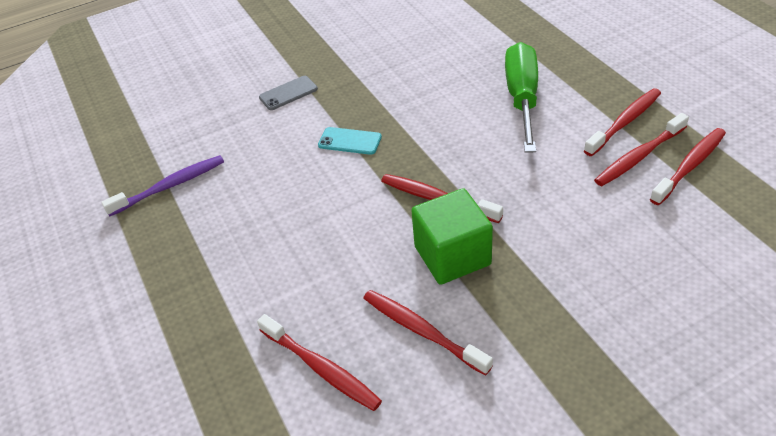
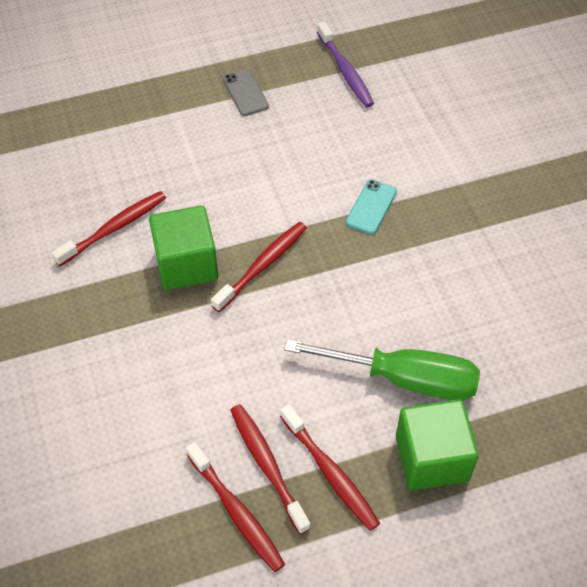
camera: 95 degrees right, 10 degrees up
red toothbrush [257,314,382,411] -> none
grey phone [259,76,318,110] -> grey phone moved to [223,69,269,116]
none -> green cube [396,399,479,490]

